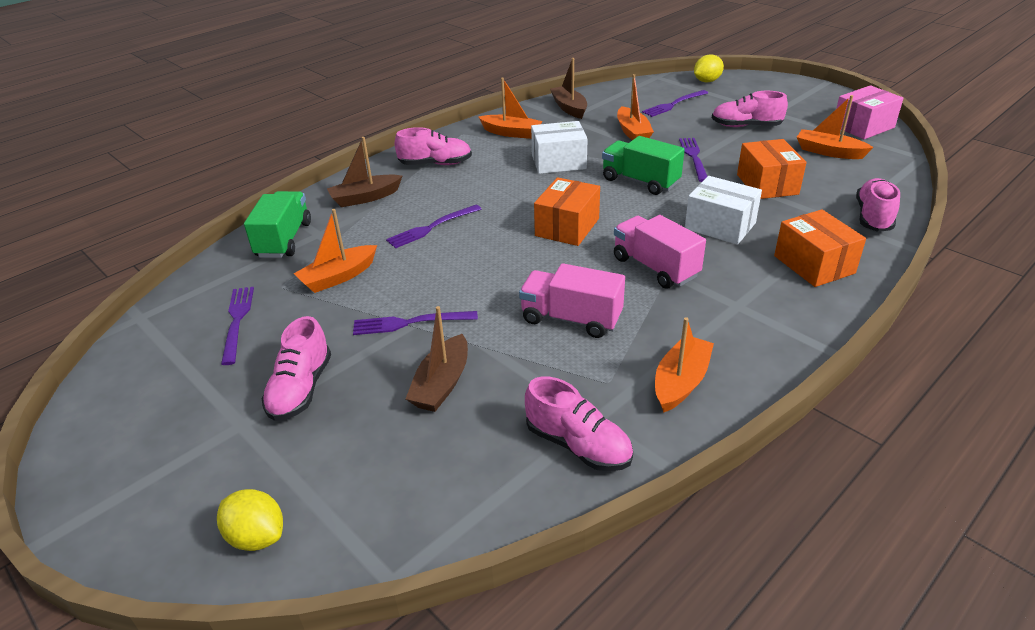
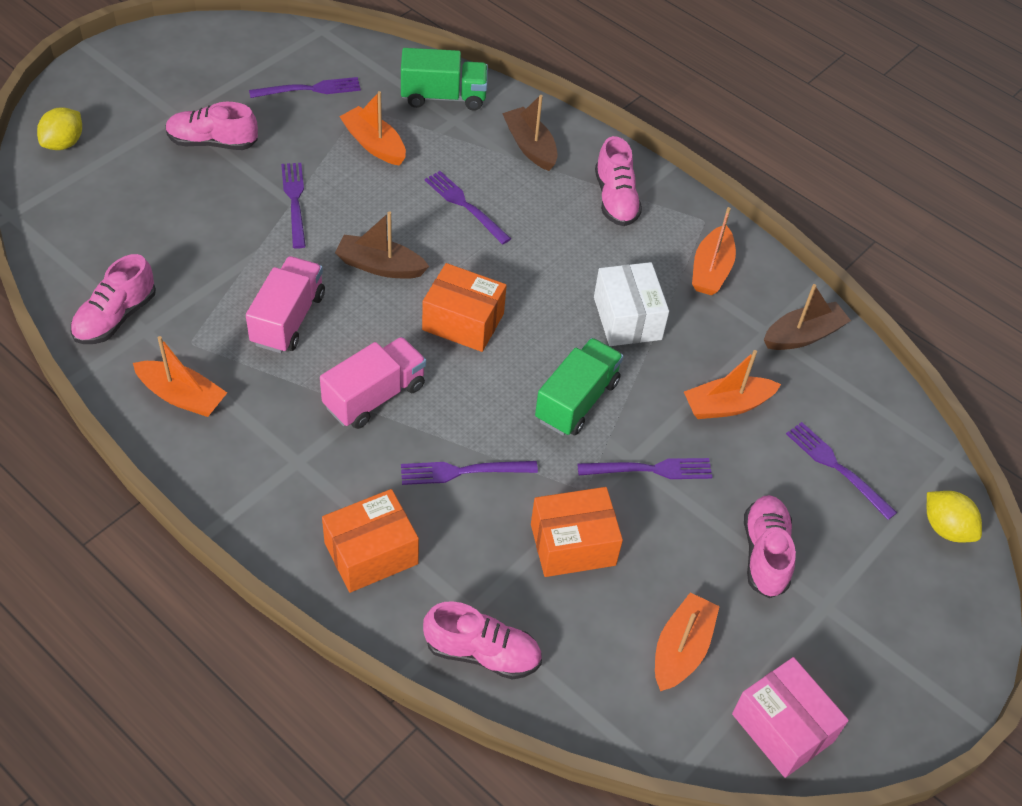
camera: 80 degrees right, 15 degrees up
brown boat [405,306,468,412] -> brown boat moved to [335,211,429,279]
white box [685,176,762,245] -> purple fork [401,461,538,485]

